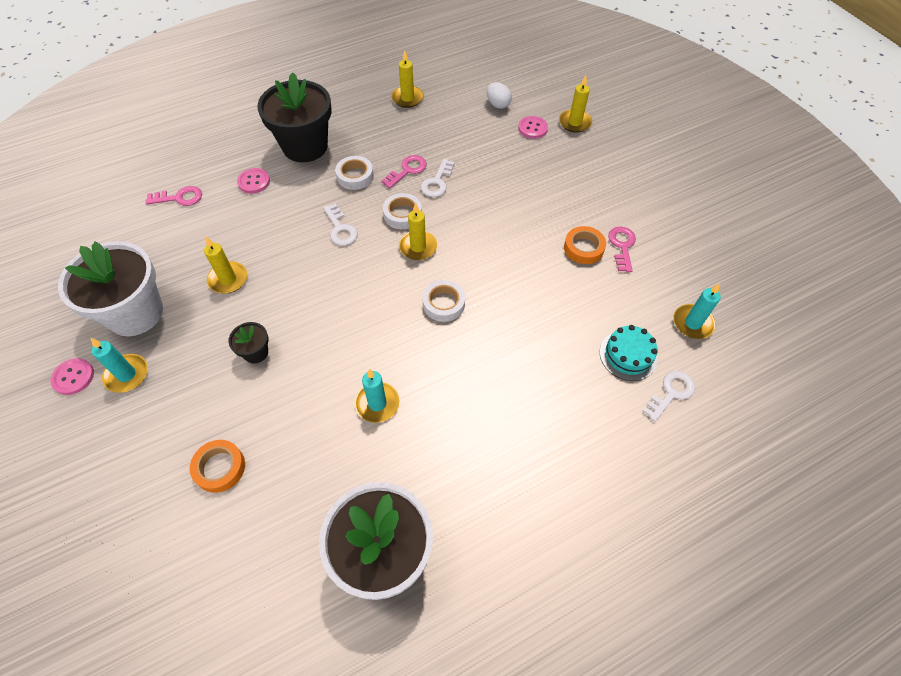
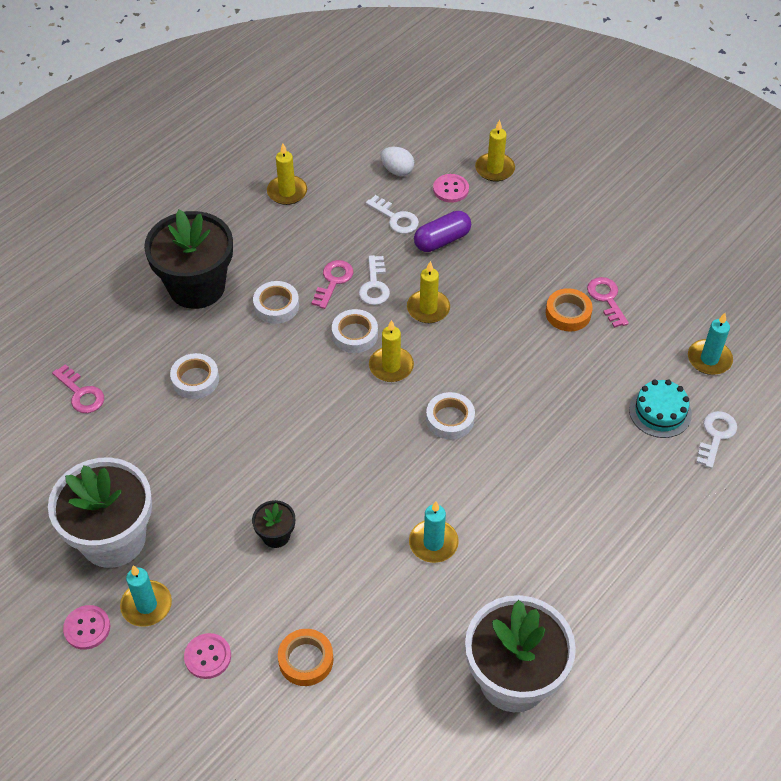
camera: 20 degrees left, 5 degrees down
pink key [145,186,202,206] -> pink key turned 75 degrees clockwise [52,364,104,413]
yellow candle [204,237,247,294] -> yellow candle moved to [407,261,450,323]
pink button [237,168,270,194] -> pink button moved to [184,633,231,679]
white key [323,203,358,246] -> white key moved to [366,195,419,234]
none -> white tape [170,353,219,399]
none -> purple capsule [414,211,471,252]

